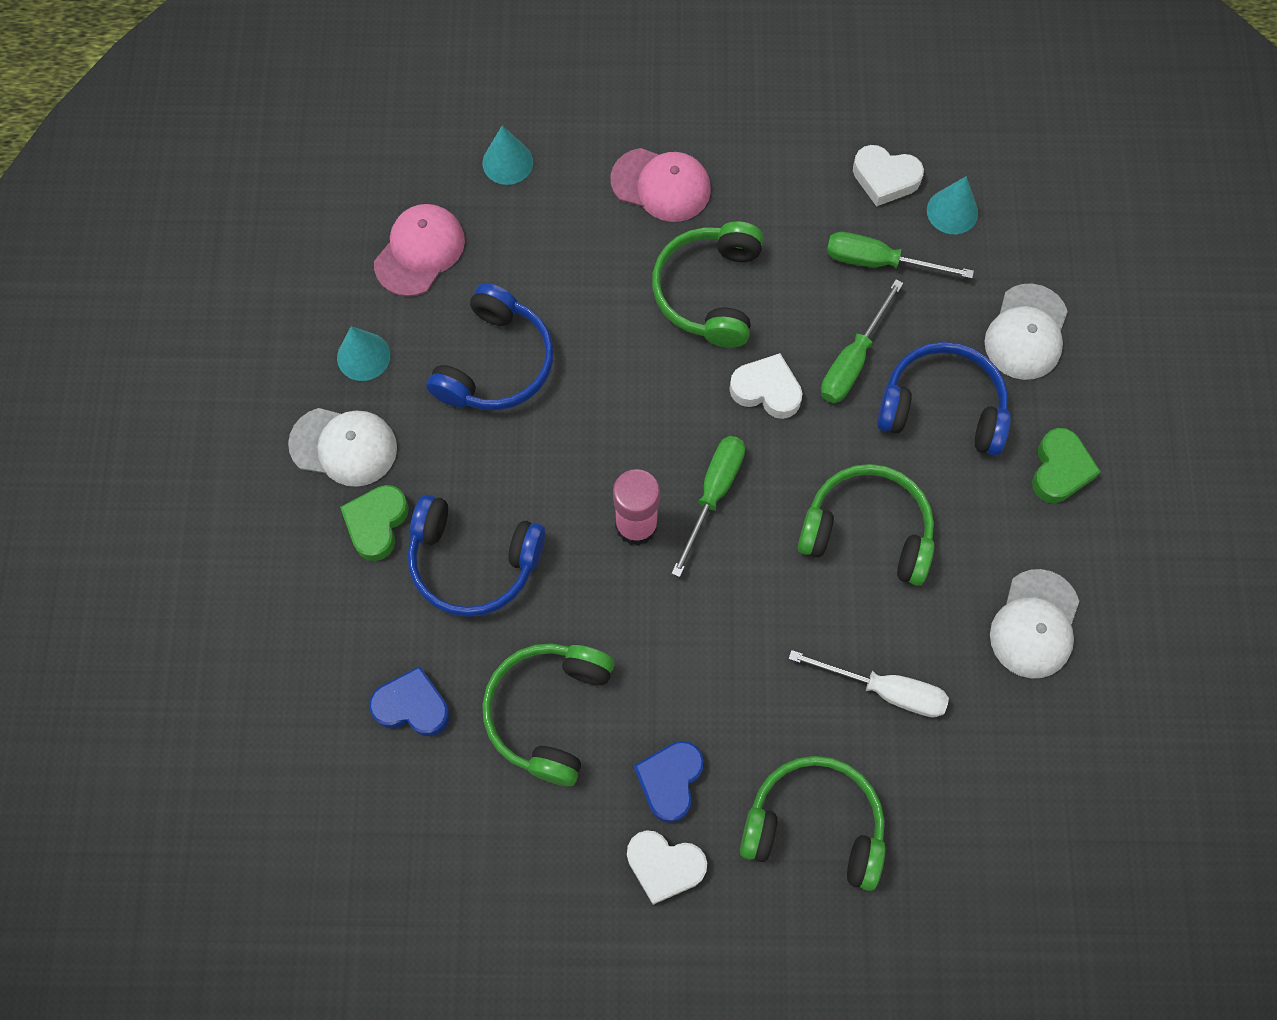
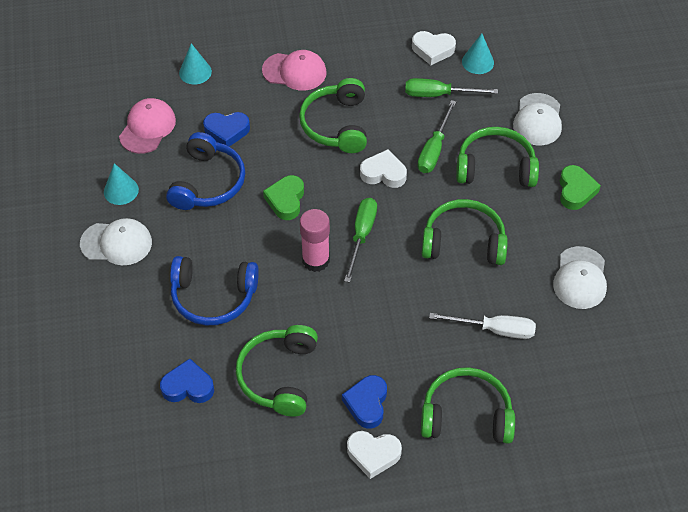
camera: 10 degrees left, 15 degrees down
green heart [340,485,409,561] -> green heart moved to [263,175,304,220]
blue headphones [877,342,1011,455] -> green headphones [456,127,539,187]
none -> blue heart [203,112,250,147]

